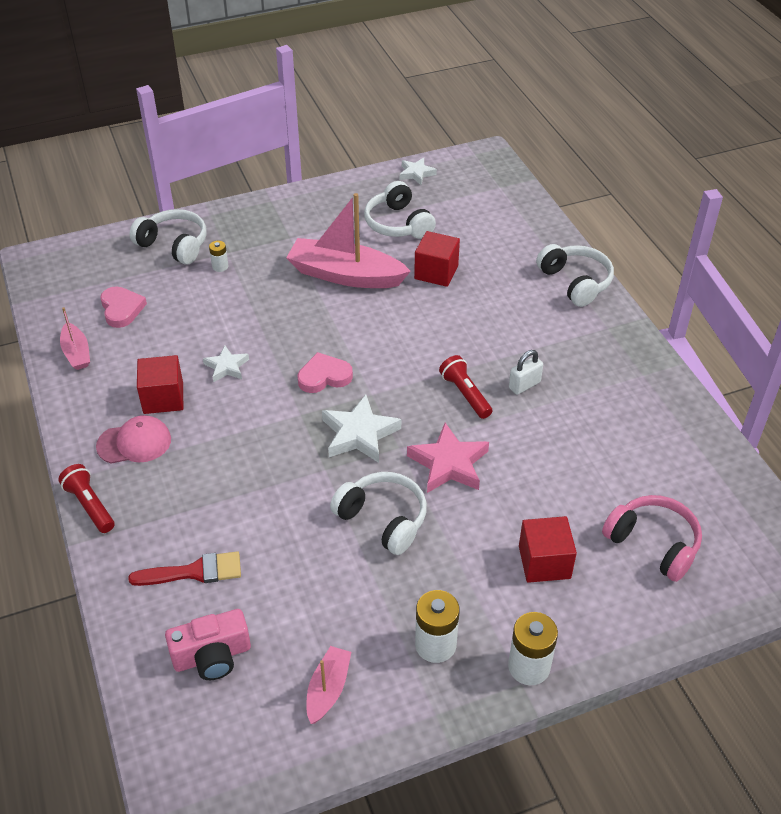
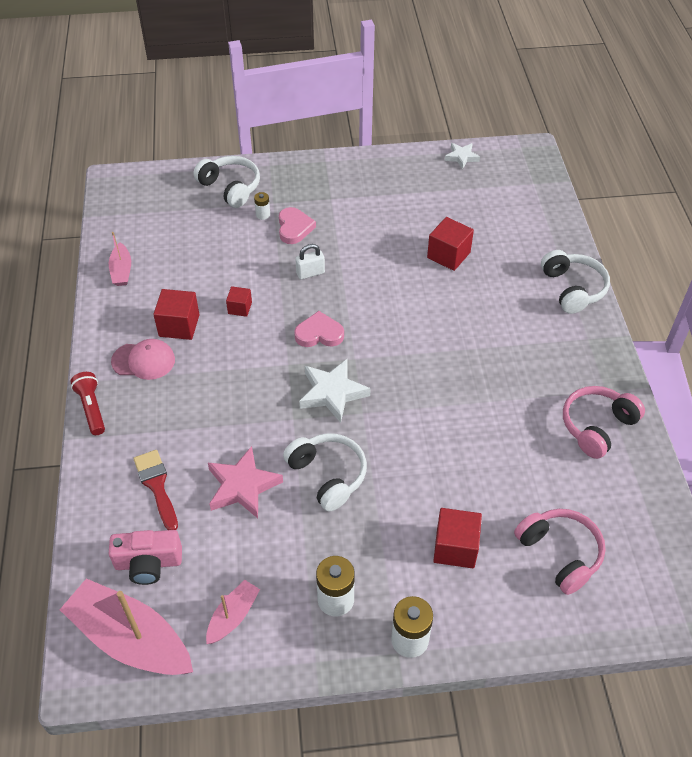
camera: 15 degrees right, 5 degrees up
pink heart [100,286,147,328] -> pink heart moved to [279,207,316,244]
red brush [128,551,241,586] -> red brush turned 120 degrees counterclockwise [133,450,178,530]
white star [203,346,249,382] -> red cube [226,286,252,317]
pink boat [286,193,411,288] -> pink boat moved to [60,579,193,675]
white headphones [364,181,436,239] -> none
pink star [407,423,489,493] -> pink star moved to [208,446,283,518]
red flashlight [439,355,492,419] -> none
white padlock [509,350,543,395] -> white padlock moved to [295,244,325,280]
none -> pink headphones [563,386,645,459]

